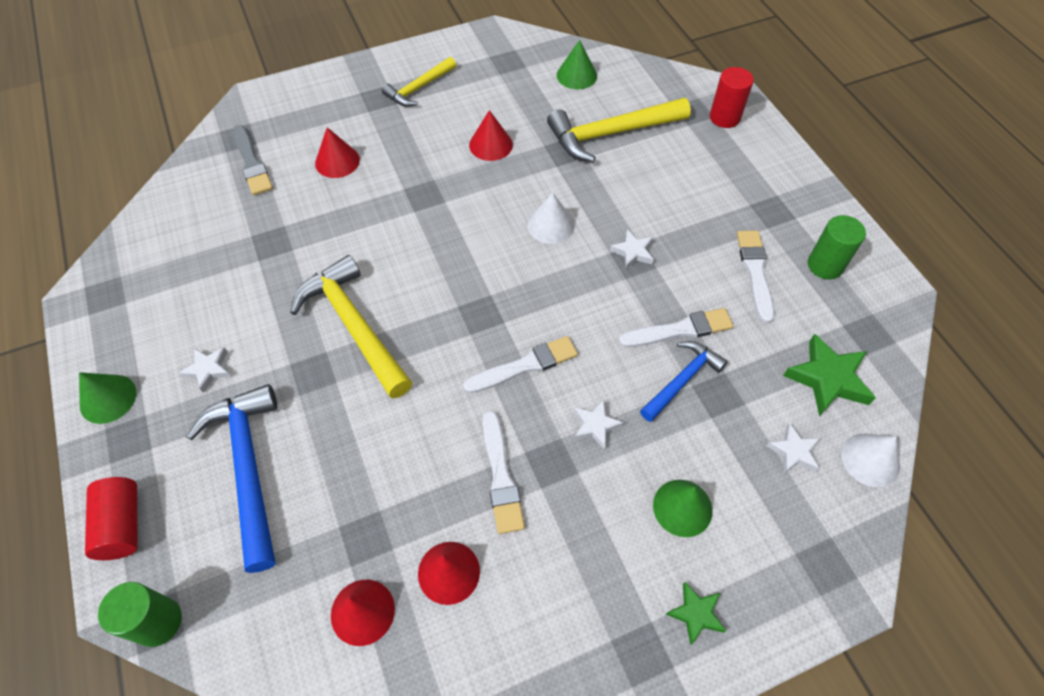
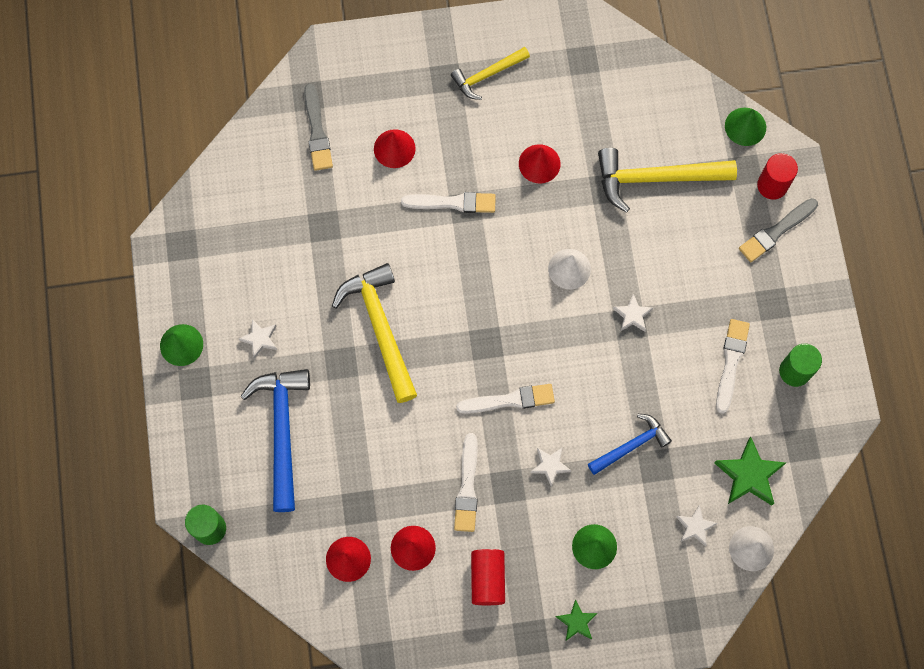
camera: 15 degrees right, 15 degrees up
red cylinder [85,477,138,560] -> red cylinder moved to [471,549,505,605]
green cone [557,40,597,89] -> green cone moved to [725,108,766,146]
white brush [619,308,733,347] -> white brush moved to [401,192,496,213]
none -> grey brush [739,198,818,262]

